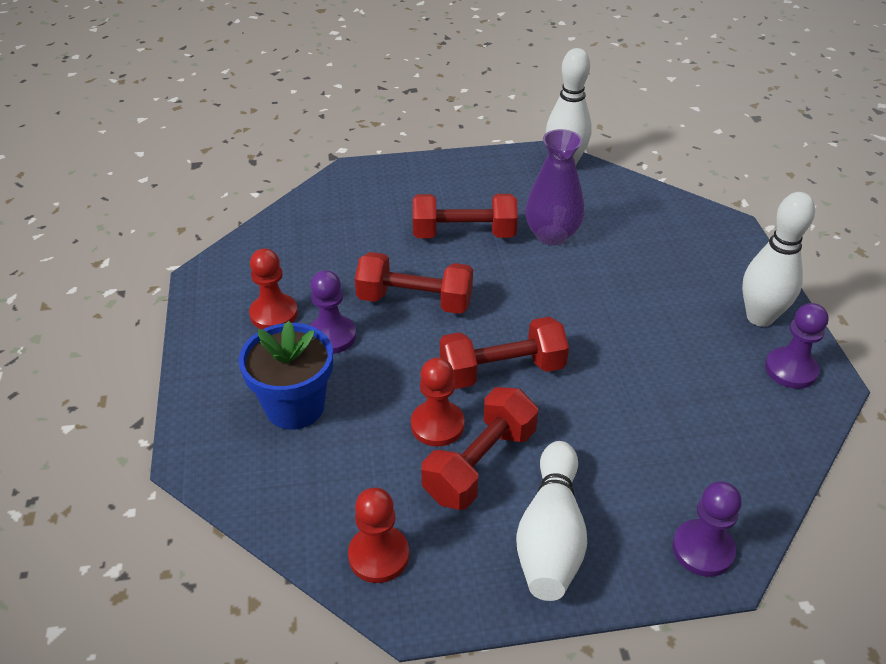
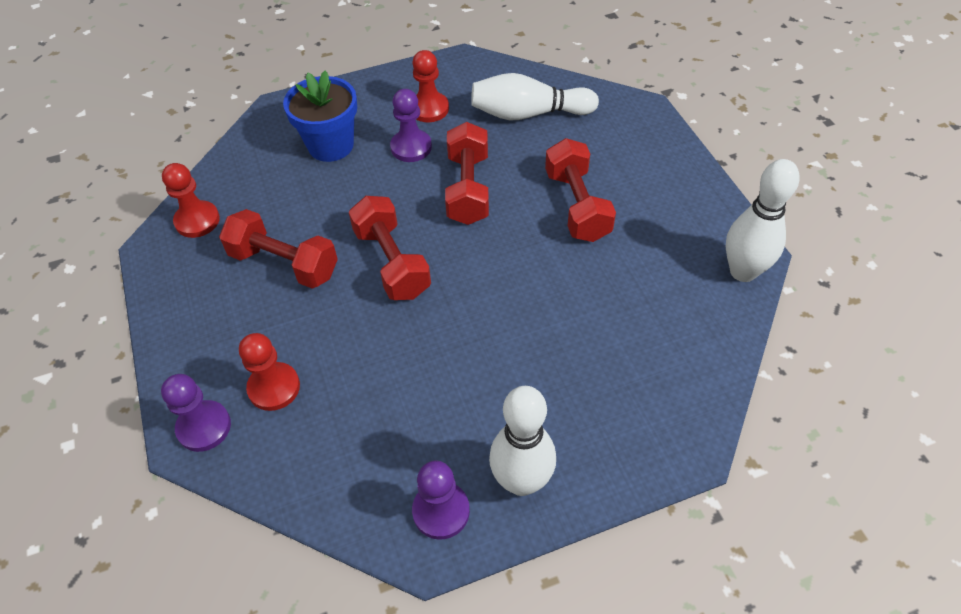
camera: 80 degrees right, 10 degrees up
red pawn [411,358,465,447] -> red pawn moved to [239,333,300,411]
white bowling pin [516,441,587,601] -> white bowling pin moved to [471,73,599,120]
purple vase [525,129,585,245] -> none

